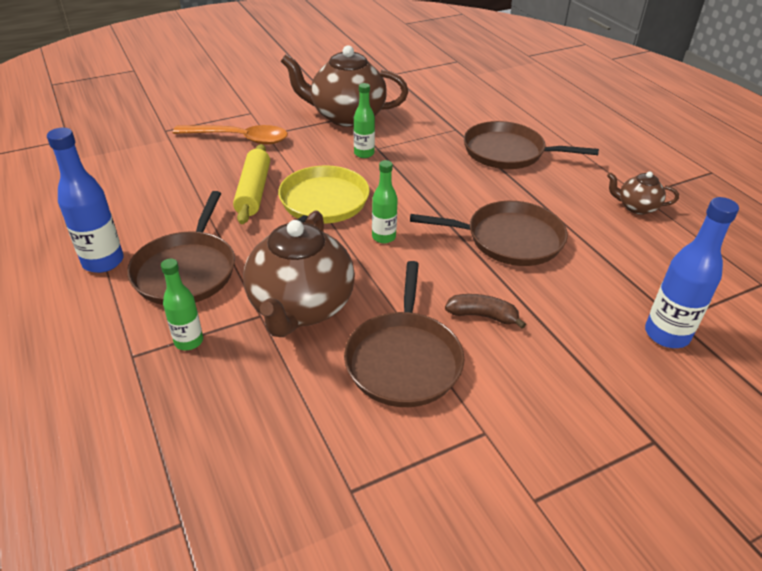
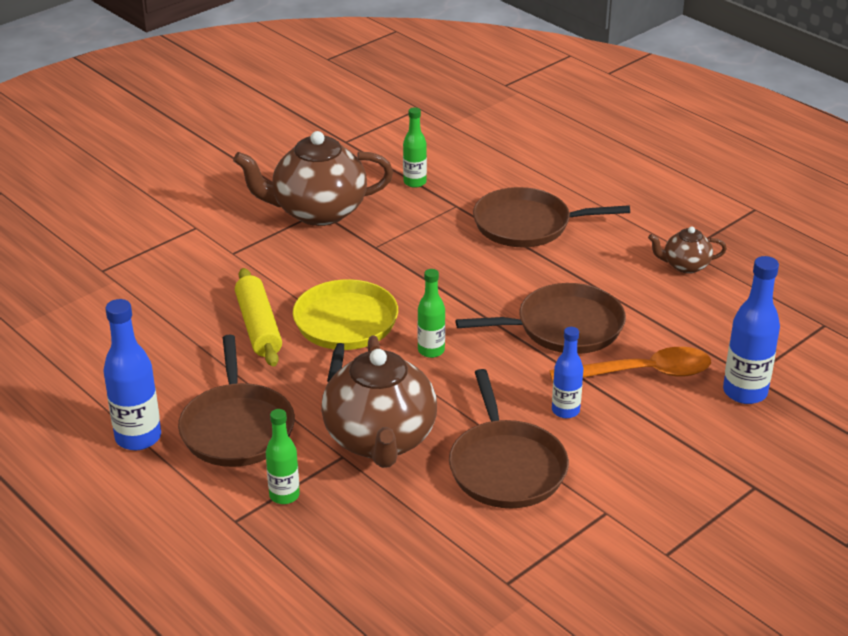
camera: 15 degrees left, 5 degrees down
orange spoon [173,125,288,145] -> orange spoon moved to [549,347,711,383]
green bottle [354,83,375,158] -> green bottle moved to [403,107,427,188]
brown banana [445,294,526,329] -> blue bottle [552,327,583,418]

